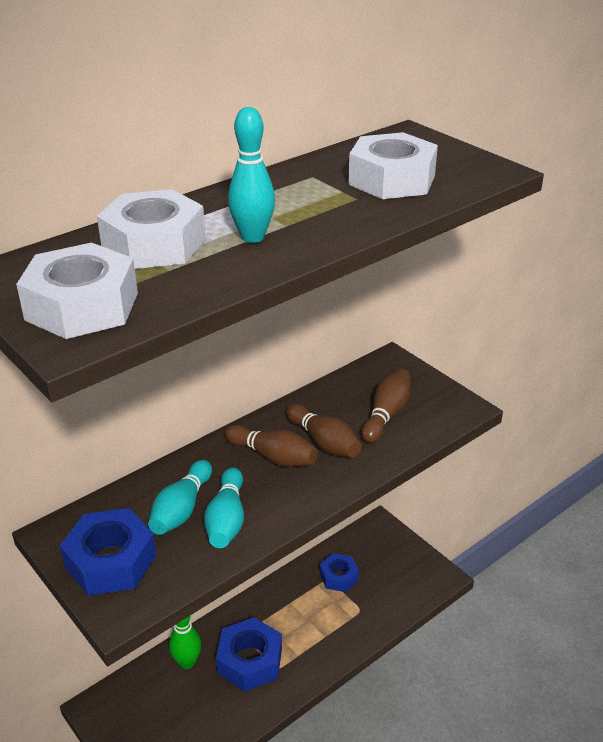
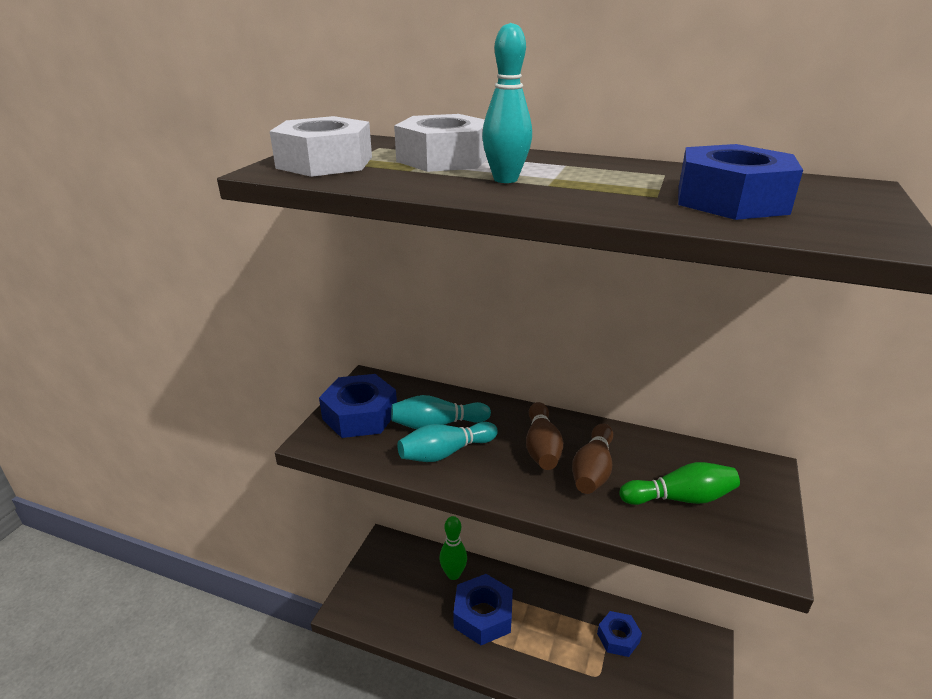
camera: 60 degrees right, 5 degrees down
white nut [348,132,438,199] -> blue nut [678,144,803,220]
brown bowling pin [361,369,411,443] -> green bowling pin [620,462,740,505]

